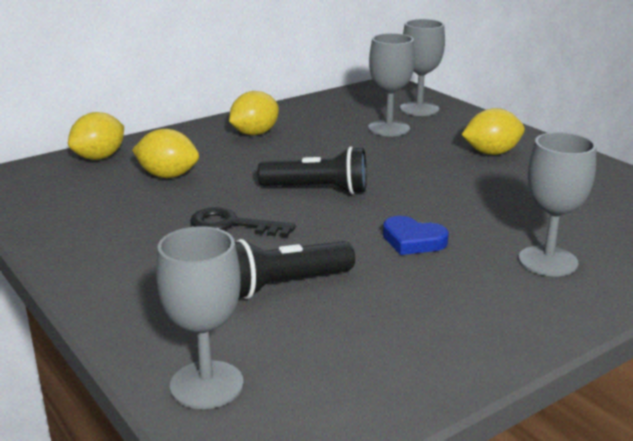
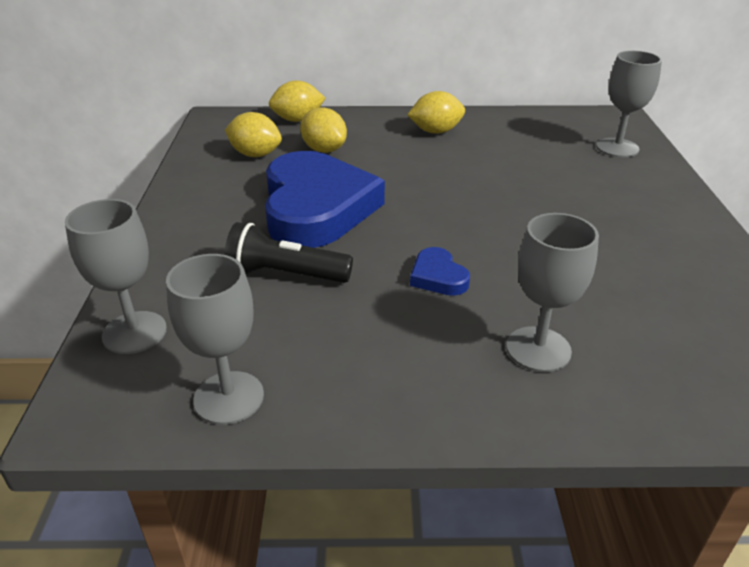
camera: 35 degrees right, 10 degrees up
black key [190,207,296,237] -> blue heart [265,151,385,248]
black flashlight [257,147,367,194] -> none
grey goblet [368,33,415,136] -> grey goblet moved to [166,254,264,425]
yellow lemon [462,108,525,155] -> yellow lemon moved to [225,112,282,157]

